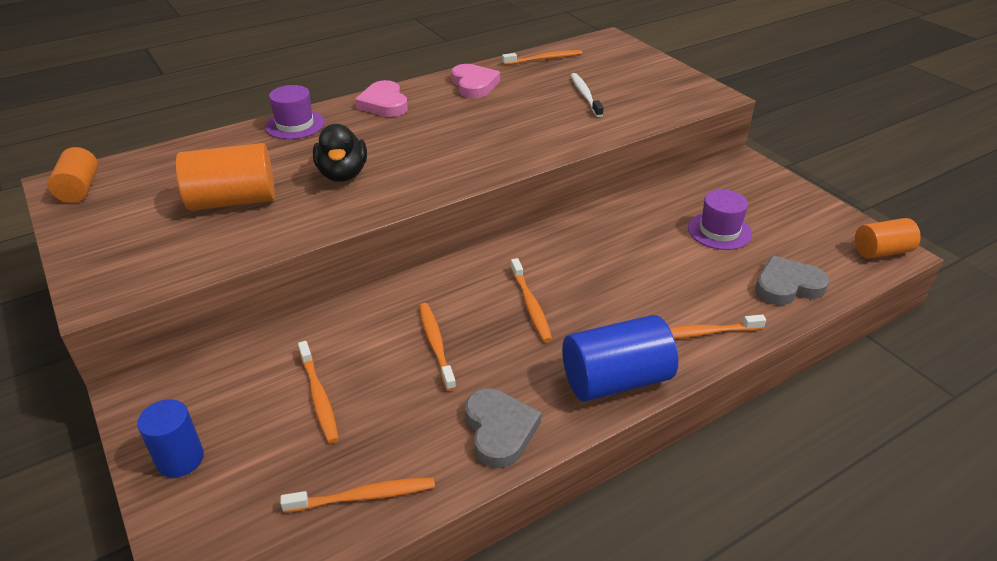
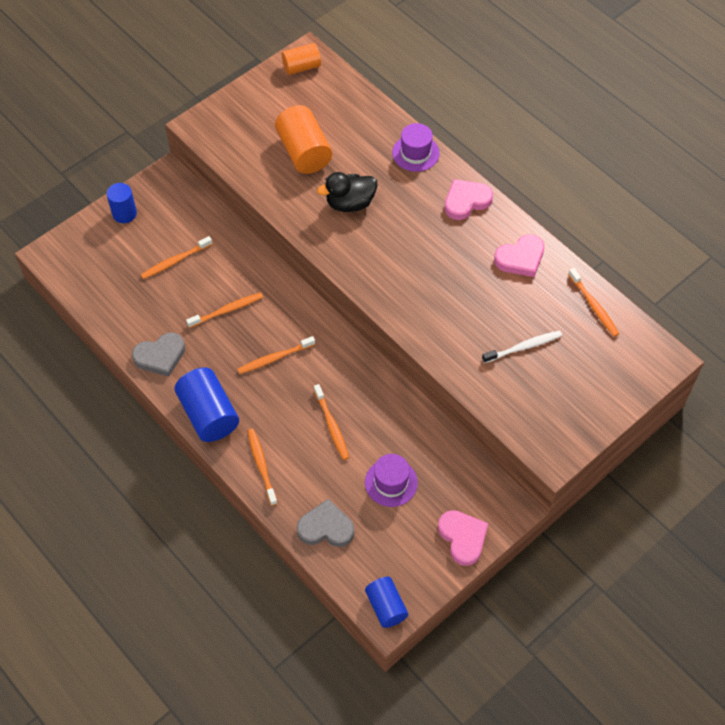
camera: 80 degrees right, 20 degrees up
orange toothbrush [280,477,435,513] -> orange toothbrush moved to [314,384,349,460]
grey heart [755,255,829,305] -> grey heart turned 60 degrees counterclockwise [297,499,355,547]
orange cylinder [855,218,921,259] -> blue cylinder [365,577,408,628]
none -> pink heart [438,510,488,566]

